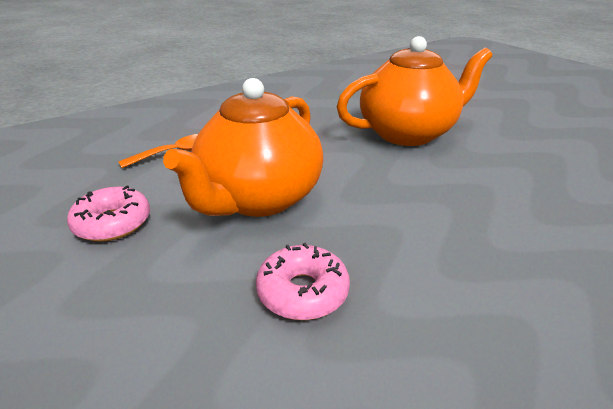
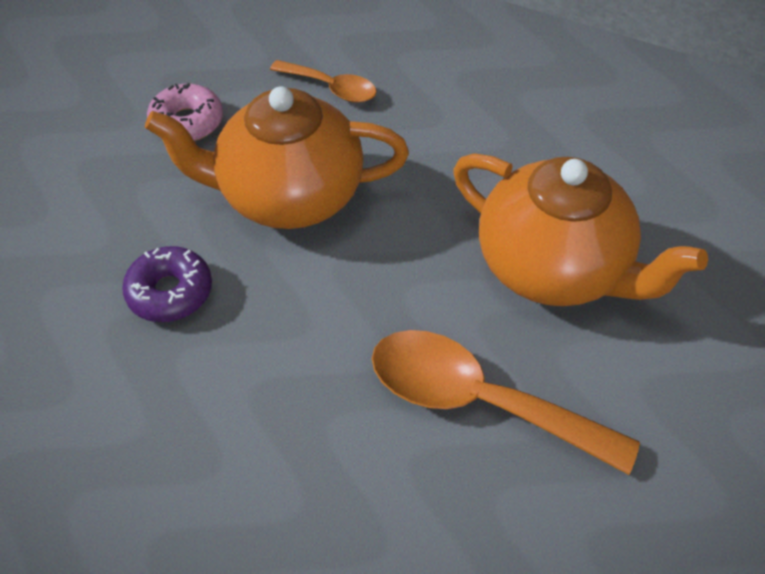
camera: 60 degrees right, 20 degrees up
pink donut [256,243,350,320] -> purple donut [122,246,212,322]
none -> orange spoon [372,330,640,475]

